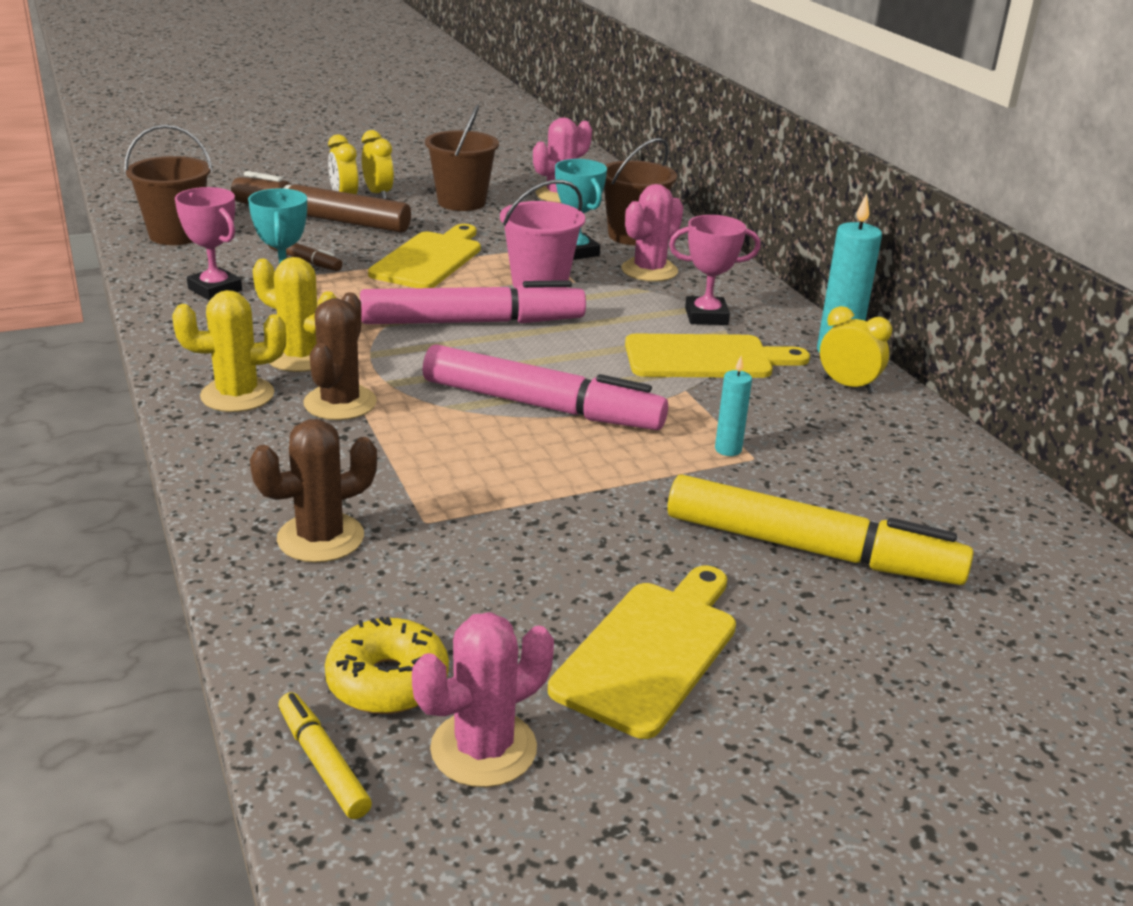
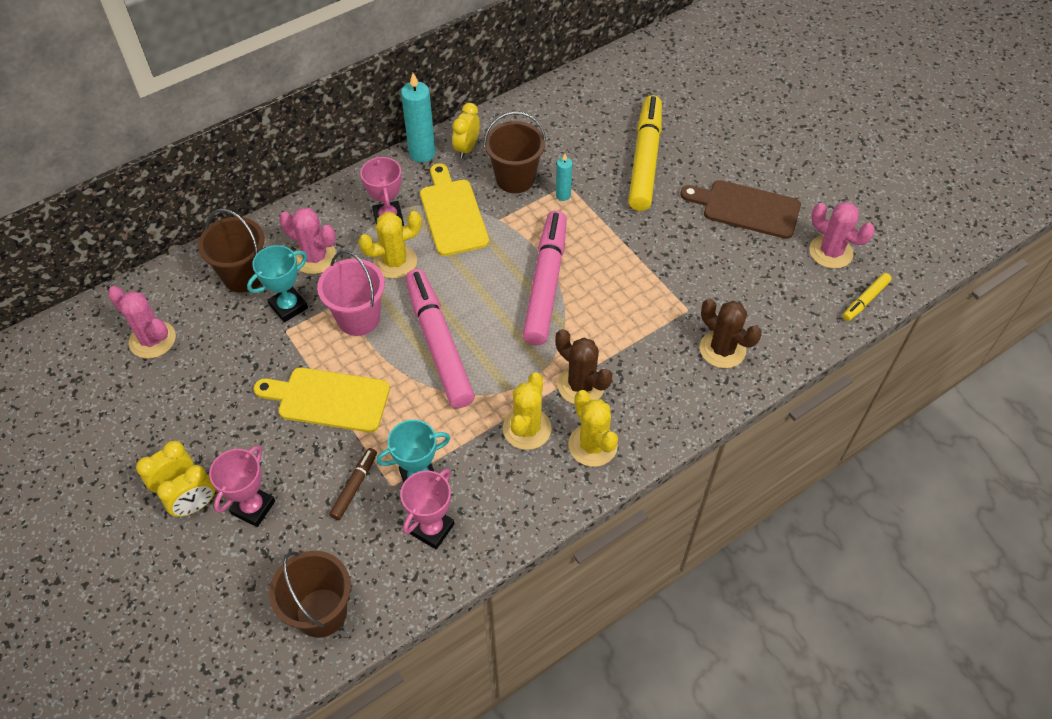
camera: 100 degrees left, 25 degrees up
brown marker [231,171,411,233] -> pink trophy [209,445,275,527]
brown cactus [304,292,377,420] -> brown cactus turned 45 degrees clockwise [555,329,612,404]
yellow donut [325,617,449,714] -> none
brown bucket [425,104,499,211] -> brown bucket moved to [484,111,546,193]
yellow cutting board [548,566,736,739] -> brown cutting board [680,180,801,239]
none -> yellow cactus [358,211,422,279]

